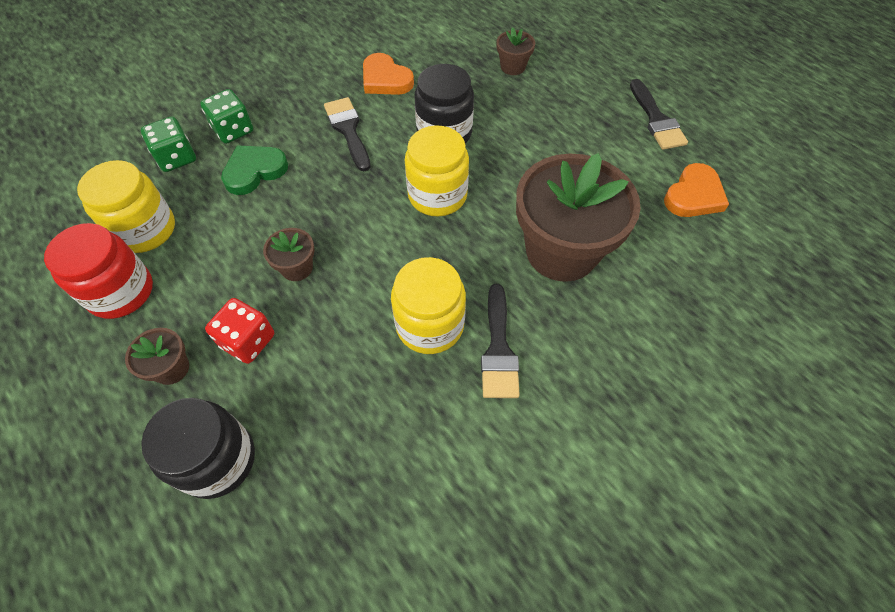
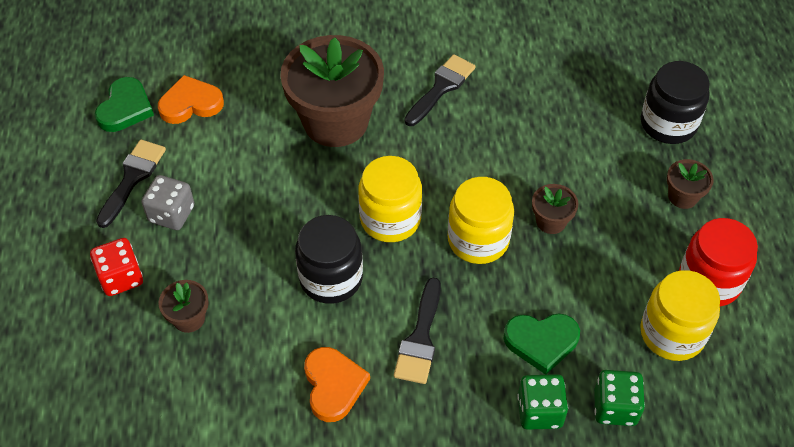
camera: 145 degrees left, 5 degrees down
red dice [205,298,274,364] -> red dice moved to [90,238,143,296]
yellow jar [391,257,466,354] -> yellow jar moved to [448,177,514,264]
none -> green heart [95,77,154,132]
none -> grey dice [141,175,194,230]

